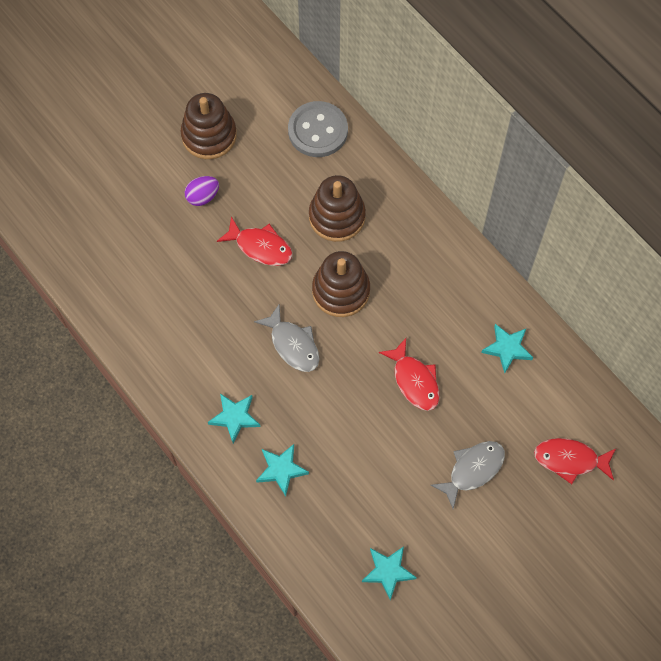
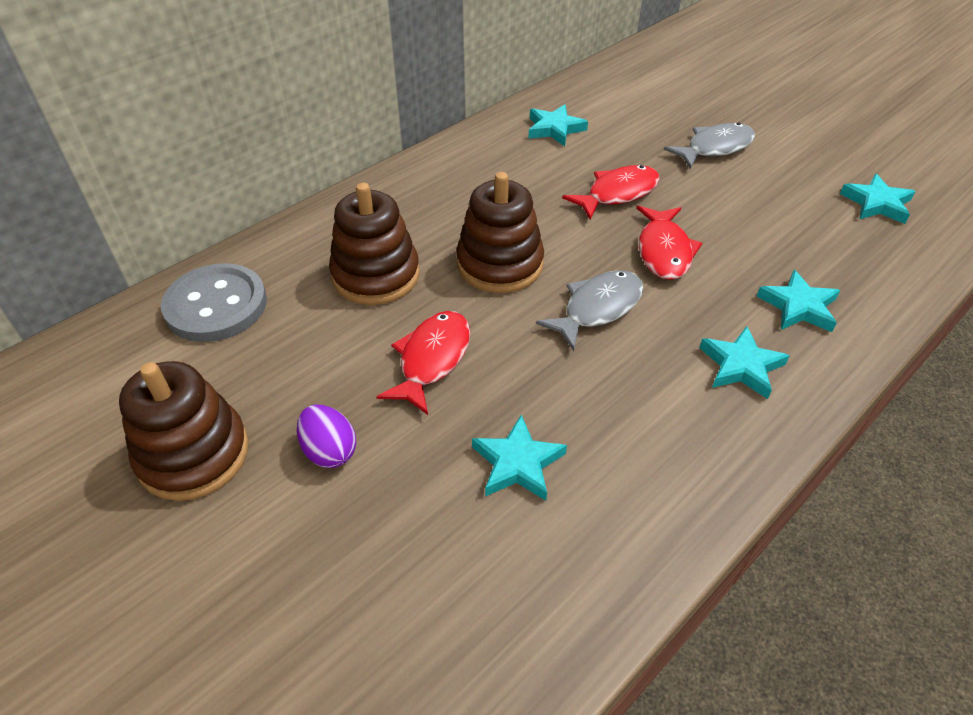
camera: 95 degrees left, 20 degrees down
grey fish [431,441,505,509] -> grey fish turned 105 degrees clockwise [664,123,755,169]
red fish [534,438,616,484] -> red fish moved to [637,206,702,280]
none -> turquoise star [472,415,567,501]

